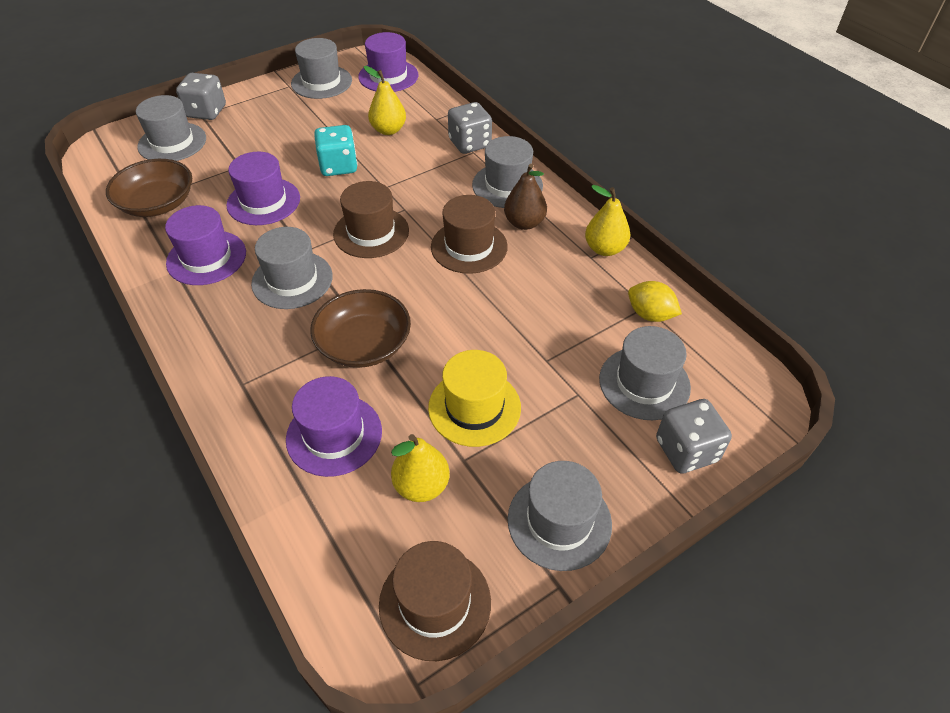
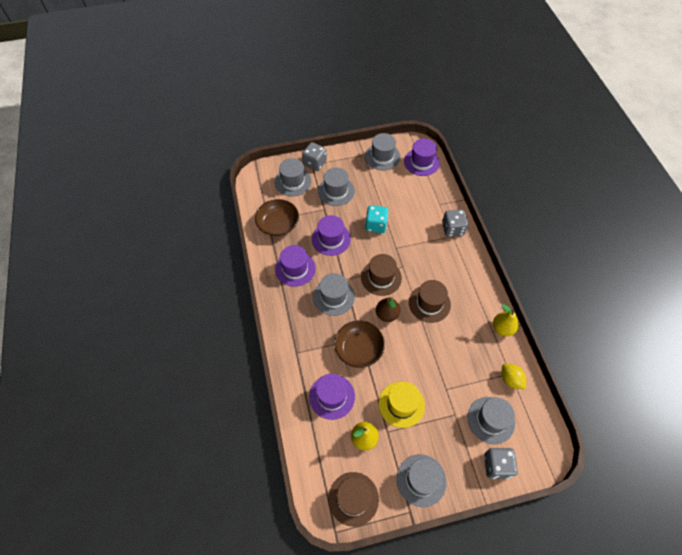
camera: 20 degrees right, 10 degrees up
yellow pear [364,66,406,135] -> none
grey hat [472,136,543,208] -> grey hat moved to [318,167,355,206]
brown pear [504,164,547,230] -> brown pear moved to [376,297,400,322]

